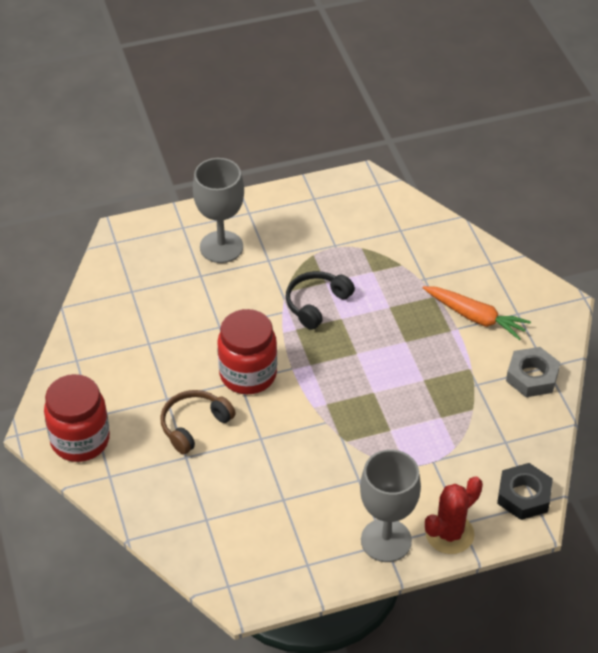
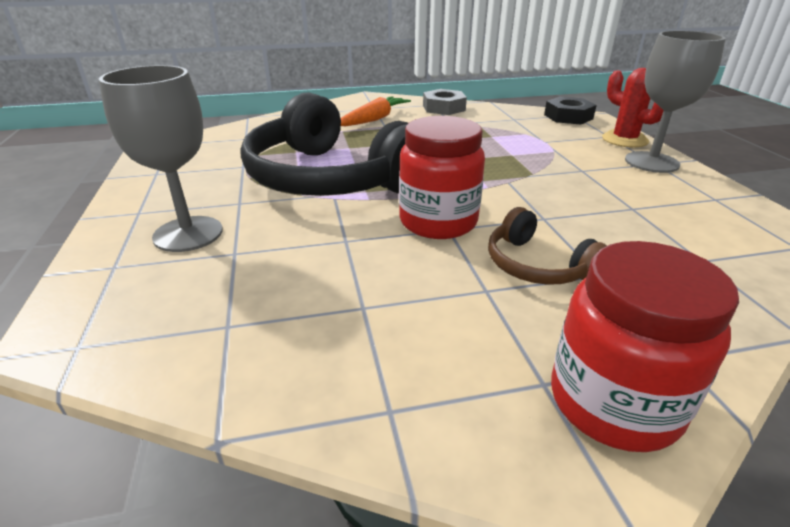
camera: 85 degrees left, 15 degrees down
black headphones [286,271,355,330] -> black headphones [241,92,408,196], size x2.19

